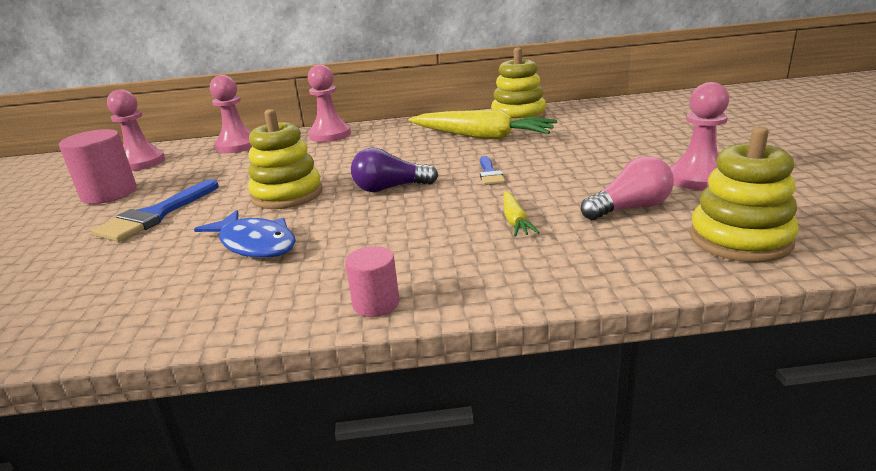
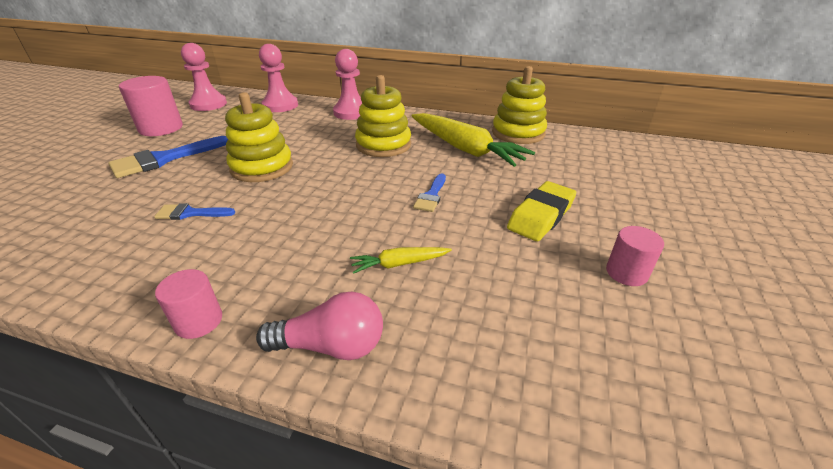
camera: 20 degrees right, 10 degrees up
blue fish [194,210,296,258] -> blue brush [154,203,235,220]
purple light bulb [351,148,438,192] -> none
yellow carrot [503,191,540,236] -> yellow carrot turned 60 degrees clockwise [350,247,452,274]
pink light bulb [581,156,674,220] -> pink light bulb moved to [256,292,383,360]
pink pawn [670,82,729,191] -> pink cylinder [606,226,664,286]
yellow stacking toy [690,127,799,262] -> yellow stacking toy moved to [355,75,411,157]
none -> yellow eraser [507,181,576,241]

